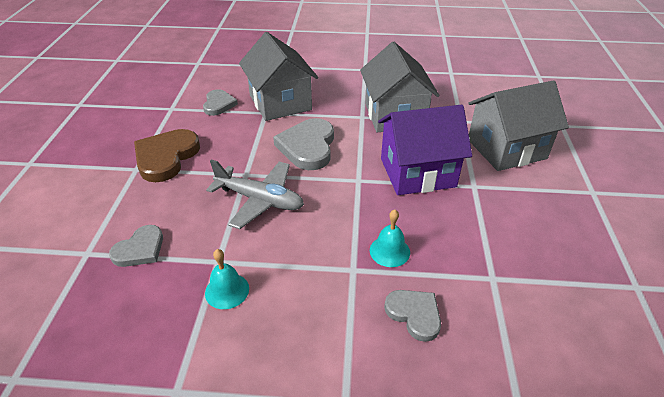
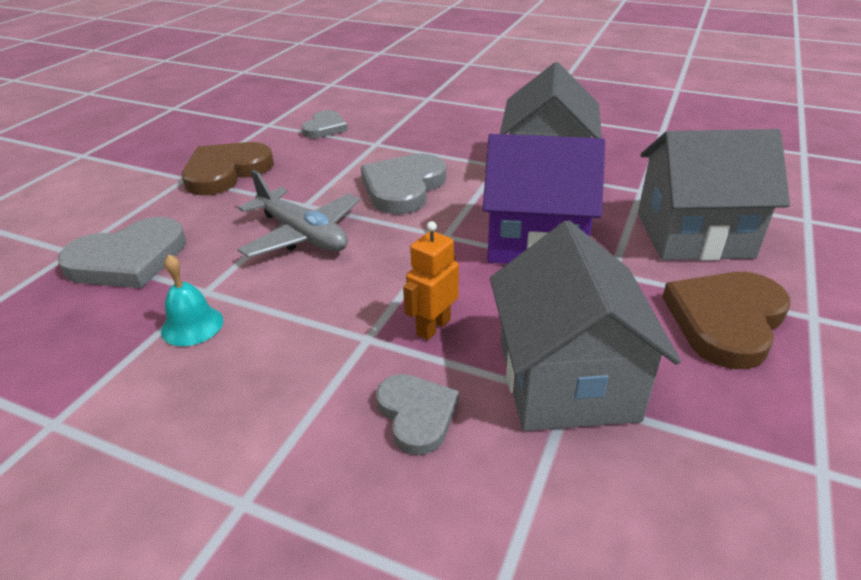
camera: 20 degrees right, 5 degrees down
grey heart [109,225,163,267] -> grey heart [58,217,186,288], size x1.64
grey house [239,32,318,121] -> grey house moved to [490,220,681,431]
turquoise bell [370,210,410,267] -> orange robot [403,221,459,340]
none -> brown heart [662,272,790,369]

